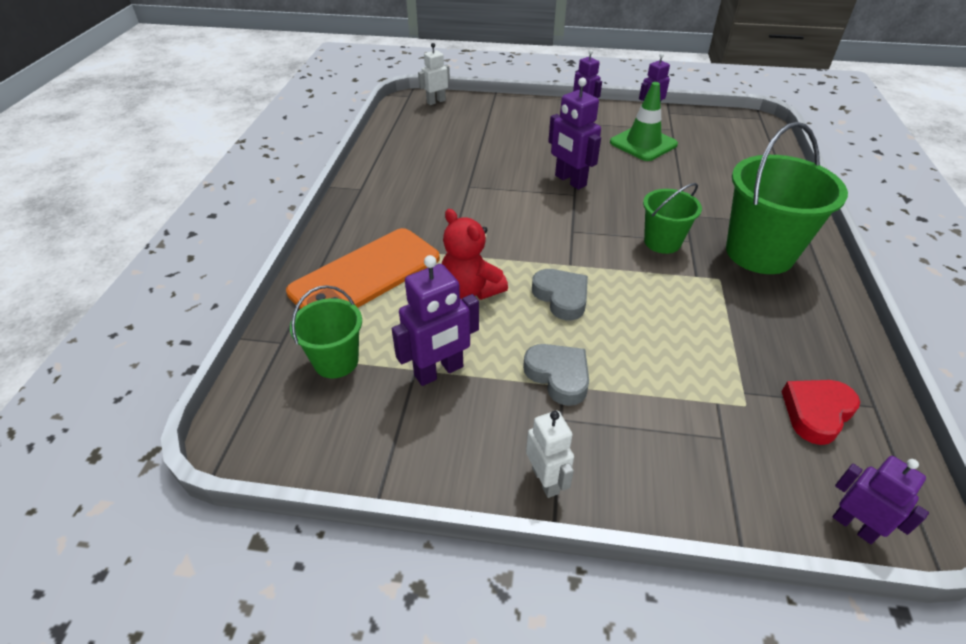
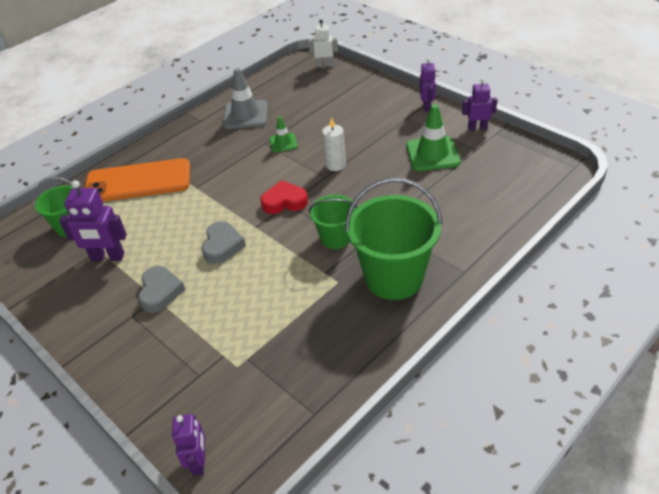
camera: 40 degrees right, 0 degrees up
red teddy bear [442,209,508,300] -> none
white robot [526,411,574,498] -> none
purple robot [548,78,601,190] -> white candle [322,117,346,171]
red heart [781,380,860,445] -> red heart moved to [260,180,308,214]
none -> grey traffic cone [223,68,268,129]
none -> green traffic cone [270,116,298,152]

